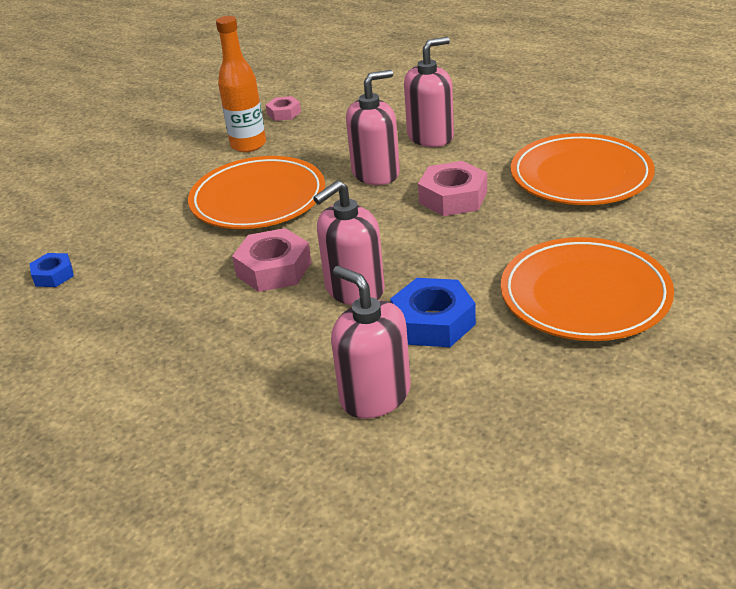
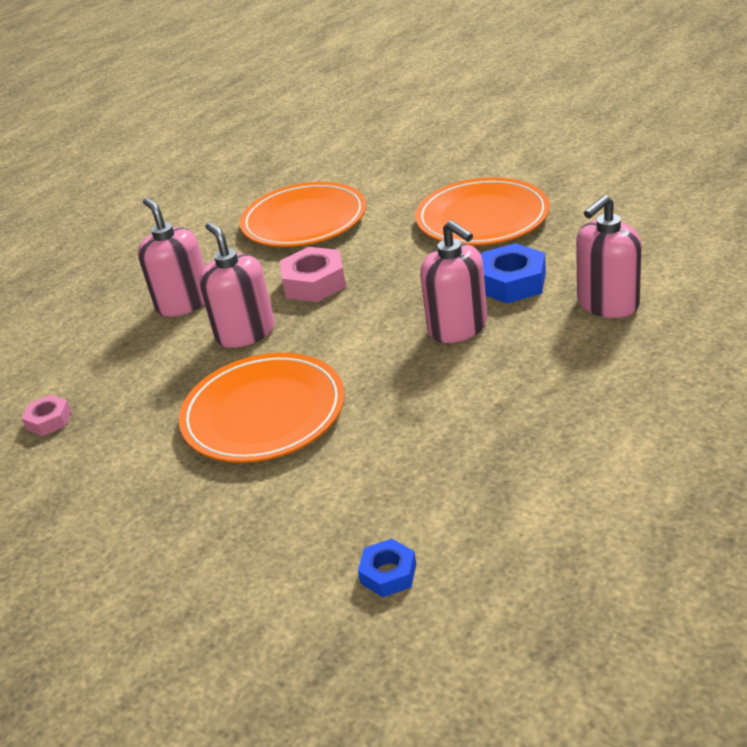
camera: 85 degrees left, 0 degrees up
orange bottle [216,16,266,152] -> none
pink nut [232,228,312,292] -> none

